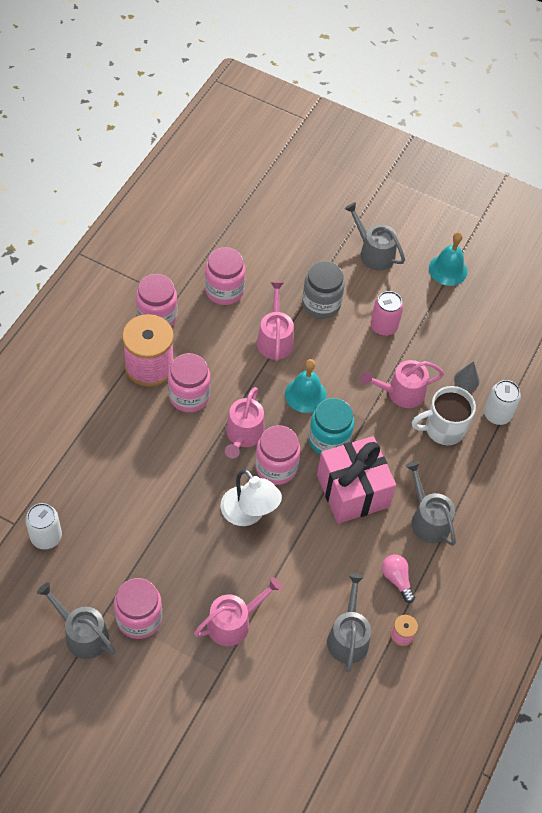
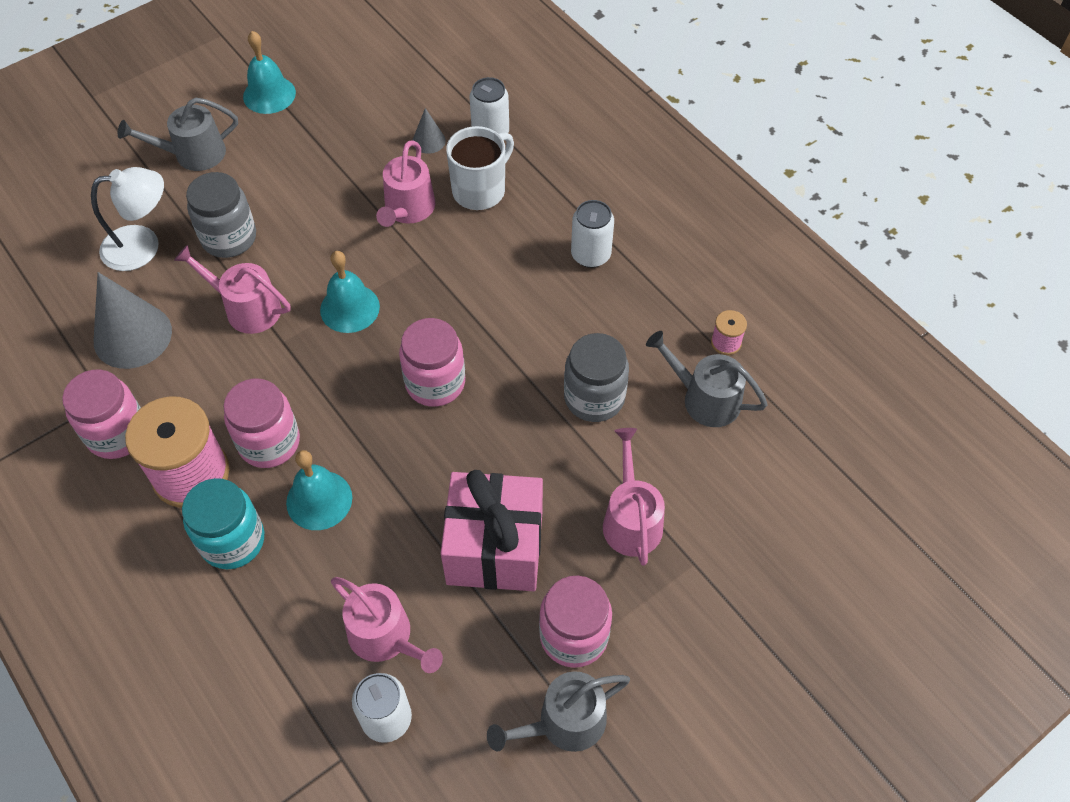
camera: 60 degrees left, 0 degrees up
pink jar [205,247,245,305] -> grey cone [94,272,172,369]
white lamp [221,469,282,526] -> white lamp moved to [91,167,164,271]
pink watering can [225,387,265,459] -> pink watering can moved to [331,577,443,673]
turquoise jar [309,398,354,455] -> turquoise jar moved to [182,478,264,569]
pink gift [317,436,396,524] -> pink gift moved to [441,470,543,591]
pink can [371,291,403,336] -> none
pink light bulb [382,555,415,603] -> none
grey watering can [406,461,456,546] -> white can [571,200,614,268]
white mug [412,386,476,445] -> white mug turned 150 degrees counterclockwise [446,126,514,210]
none -> turquoise bell [286,450,352,530]
none -> grey jar [564,333,629,422]

